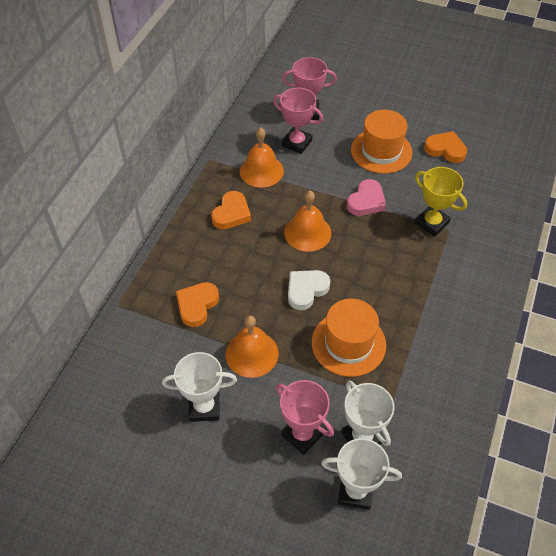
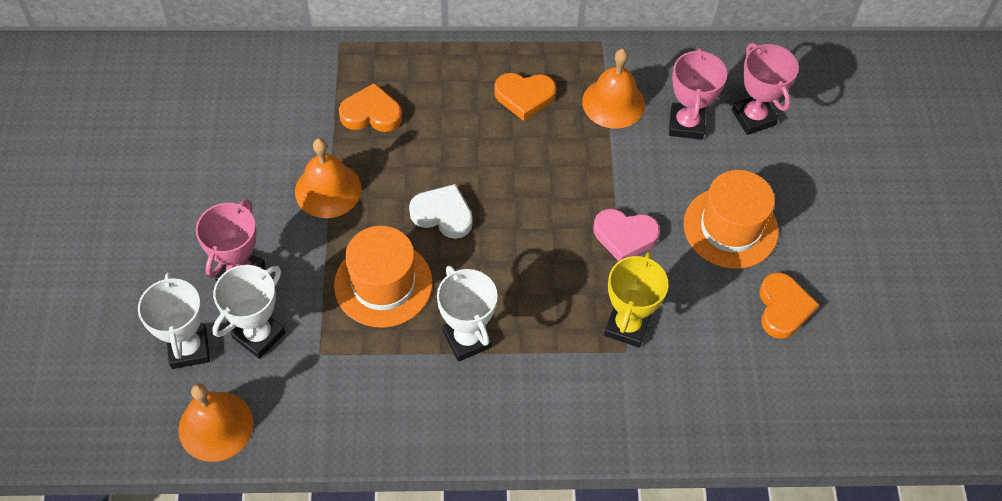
camera: 65 degrees right, 5 degrees up
white trophy [162,352,237,422] -> white trophy moved to [437,266,498,362]
orange bell [284,191,332,252] -> orange bell moved to [178,384,254,462]

